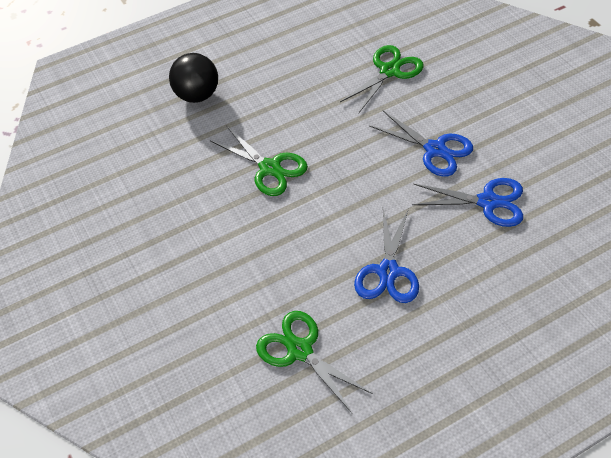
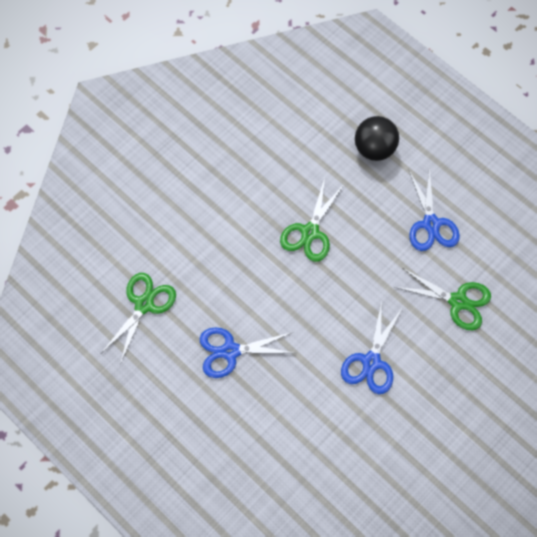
camera: 70 degrees right, 15 degrees up
blue scissors [412,178,523,227] -> blue scissors moved to [409,167,460,251]

